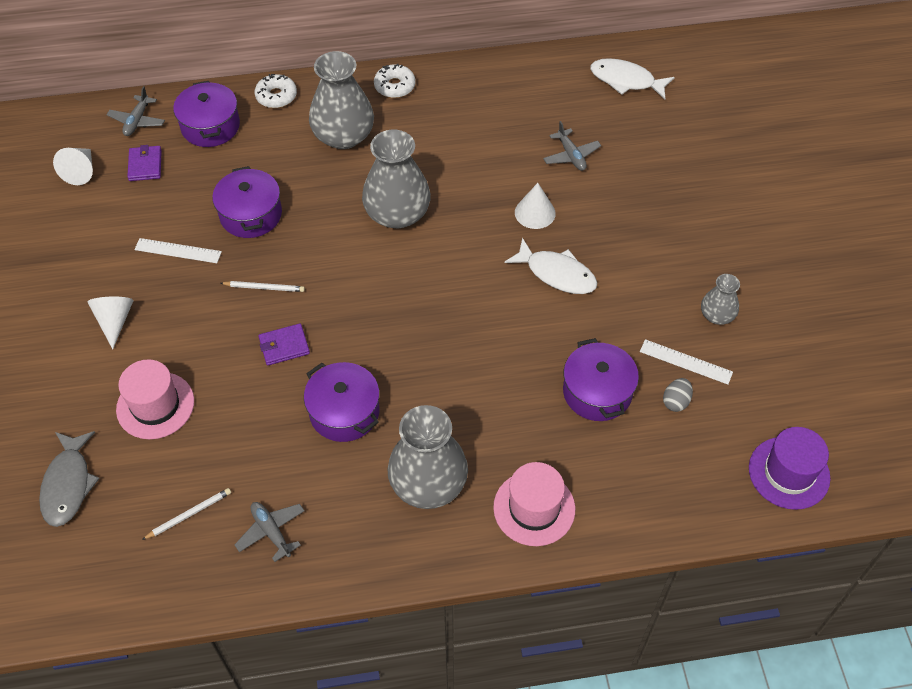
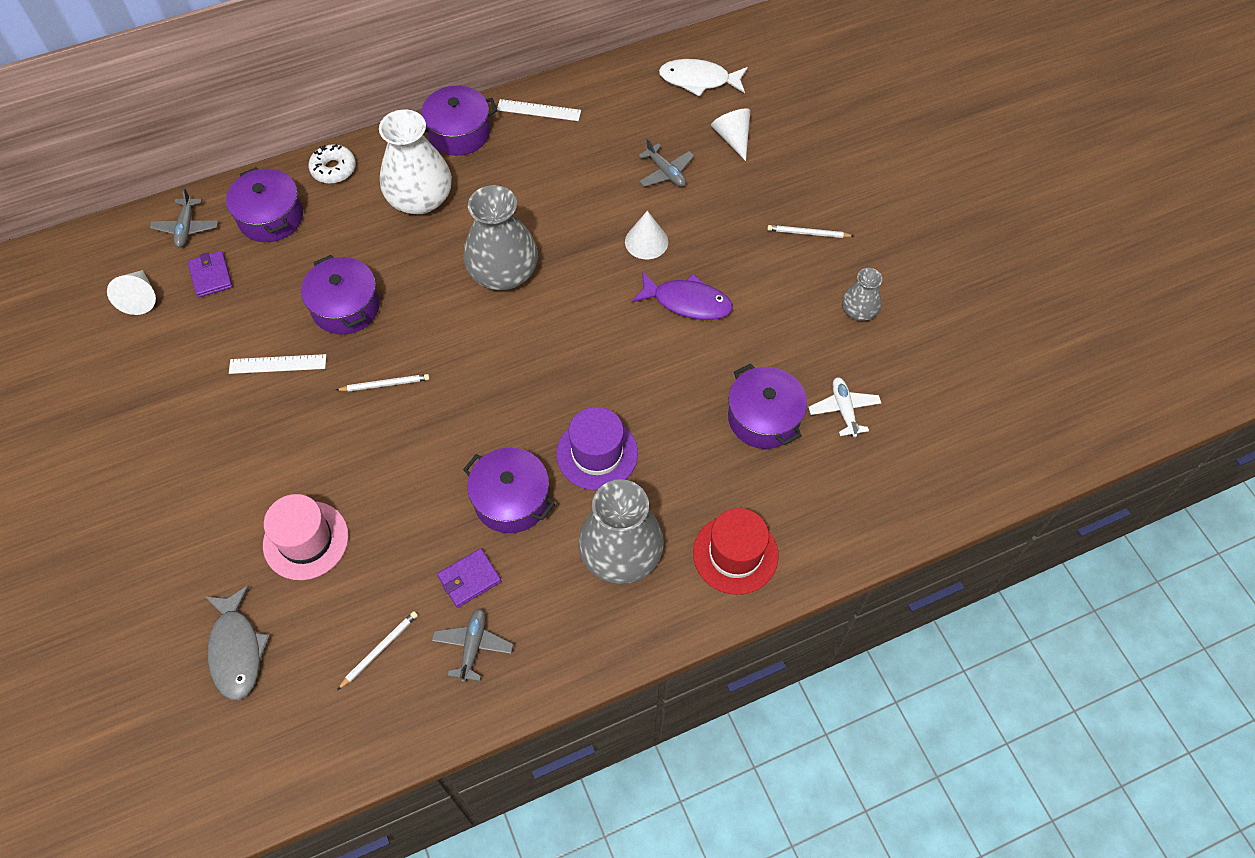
camera: 15 degrees left, 5 degrees up
white cone [87,296,133,349] -> white cone moved to [711,108,750,161]
grey plane [235,502,305,562] -> grey plane turned 60 degrees clockwise [432,608,514,683]
purple wallet [258,323,310,365] -> purple wallet moved to [437,548,501,608]
grey vase [309,51,374,149] -> white vase [379,109,452,214]
white donut [374,64,416,98] -> purple pot [421,86,498,156]
pink hat [493,462,575,546] -> red hat [693,508,779,595]
white fish [505,238,597,294] -> purple fish [631,272,733,320]
white ruler [640,339,733,385] -> white ruler moved to [497,99,581,121]
grey egg [663,378,693,412] -> white plane [808,377,881,437]
purple hat [749,427,830,510] -> purple hat moved to [556,407,638,490]
none -> white pencil [767,225,854,238]

